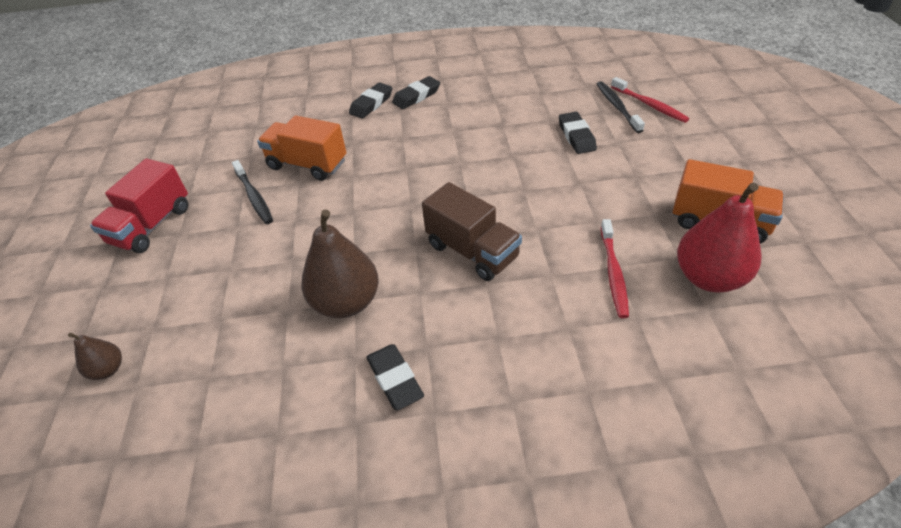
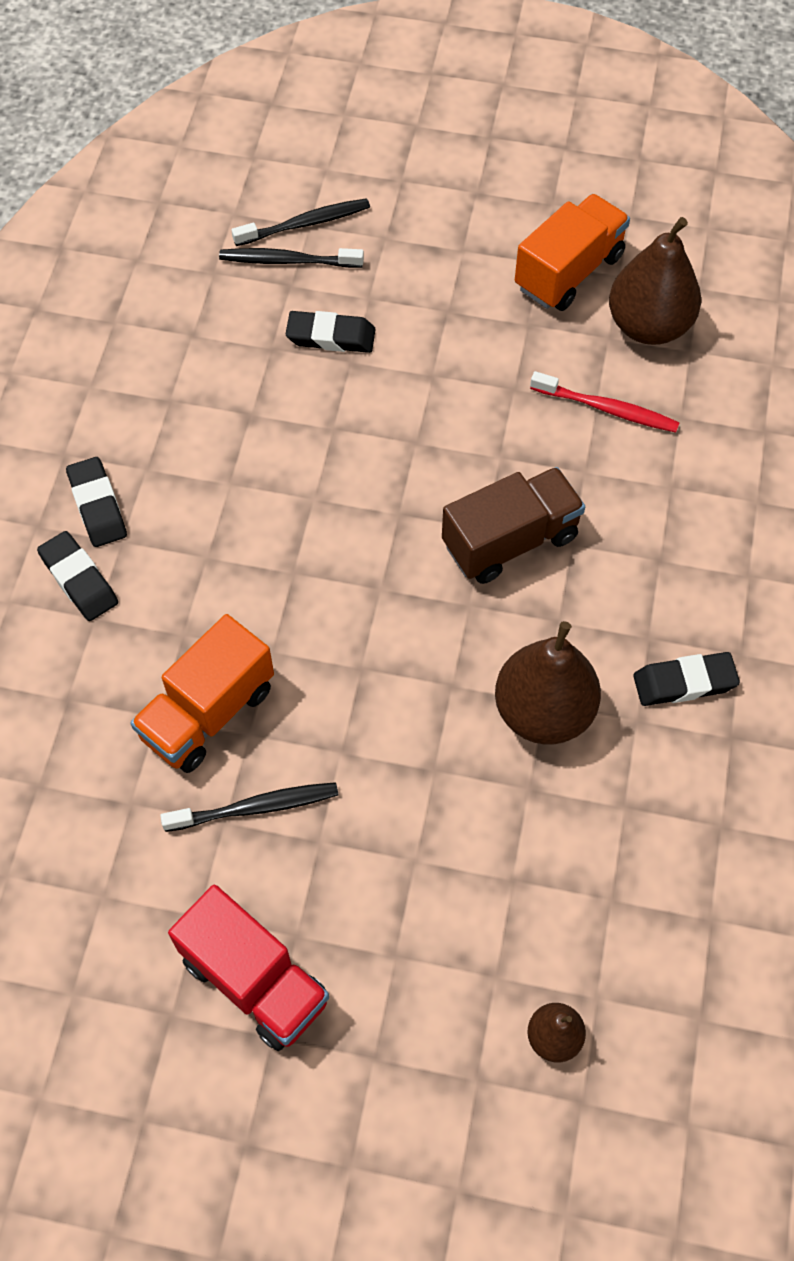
camera: 75 degrees left, 15 degrees up
red toothbrush [611,77,689,123] -> black toothbrush [231,198,370,246]
red pear [677,182,761,292] -> brown pear [609,217,701,345]

